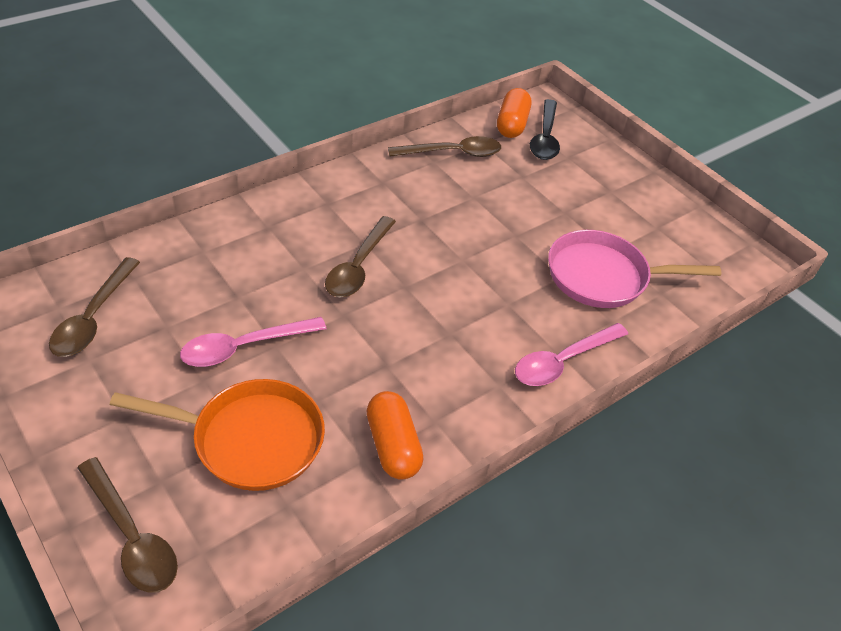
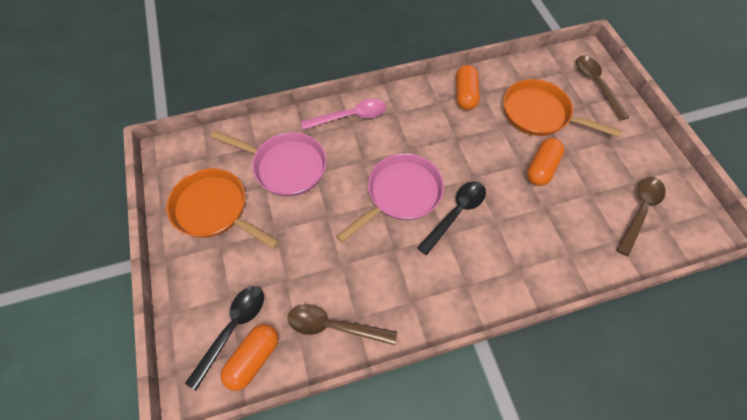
camera: 155 degrees left, 15 degrees up
pink spoon [180,317,326,367] -> orange capsule [527,138,565,186]
brown spoon [325,216,396,297] -> black spoon [417,181,486,255]
none -> orange pan [167,168,279,249]
none -> pink pan [336,153,444,243]

